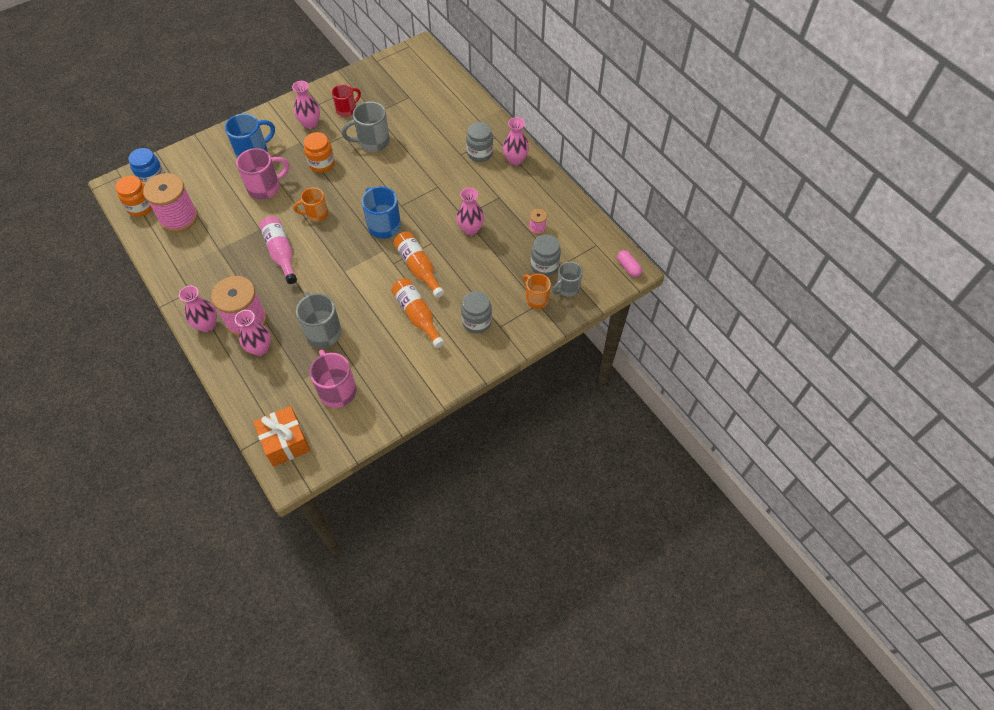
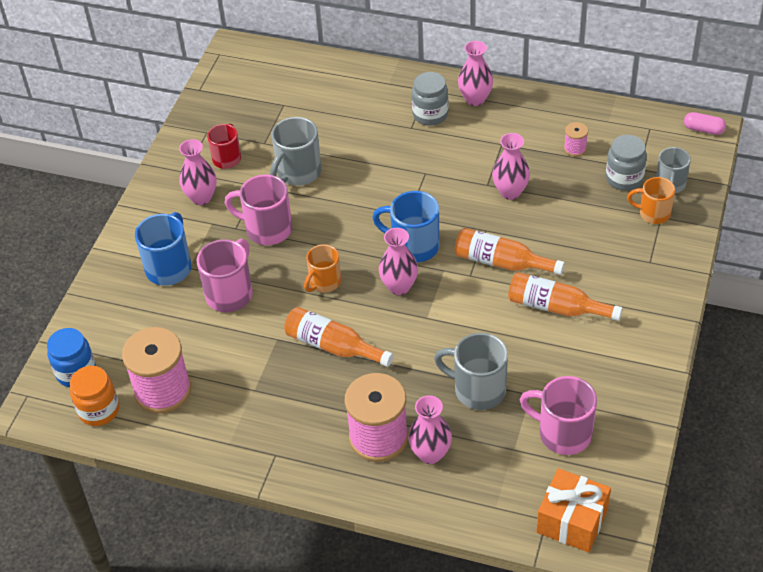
camera: 35 degrees left, 10 degrees down
pink vase [179,286,217,332] -> pink vase moved to [379,228,418,295]
pink bottle [259,216,297,284] -> orange bottle [284,307,394,367]
orange jar [304,132,335,173] -> pink mug [225,174,292,245]
grey jar [461,291,492,334] -> none

